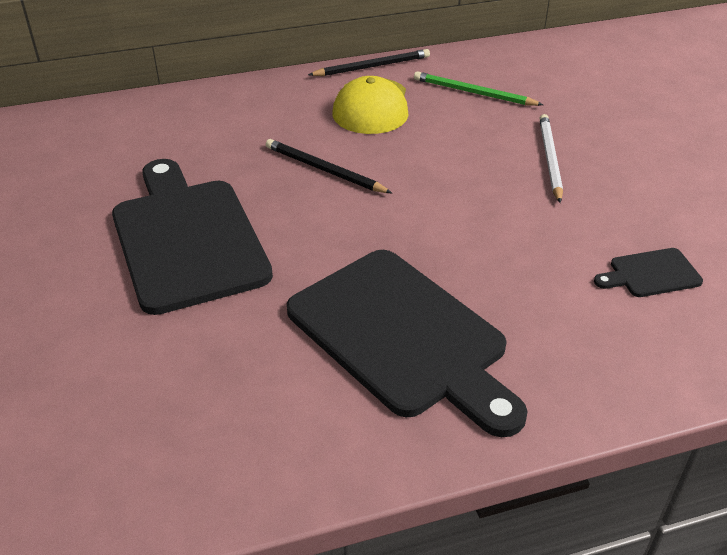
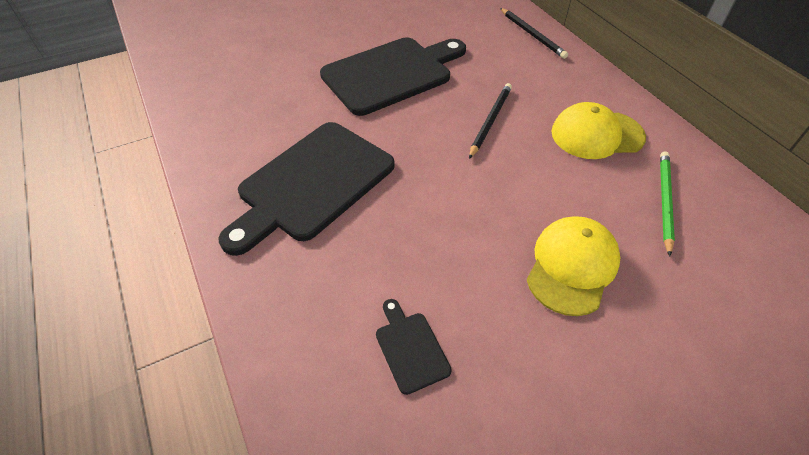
camera: 80 degrees right, 10 degrees up
black pencil [308,49,430,76] -> black pencil moved to [500,8,568,59]
white pencil [539,114,563,203] -> yellow cap [527,216,620,316]

